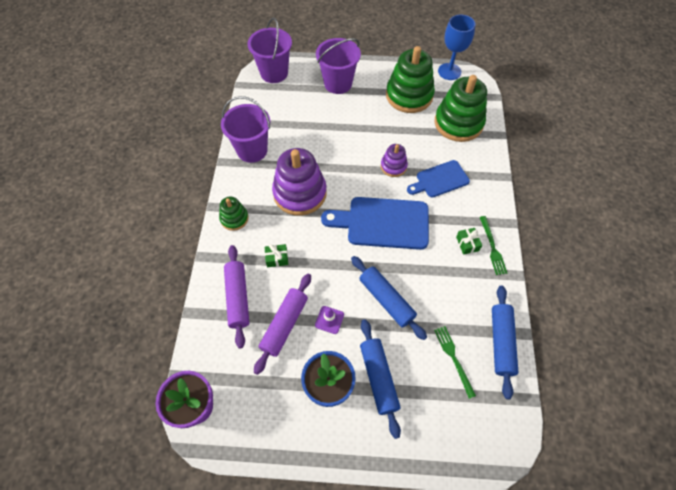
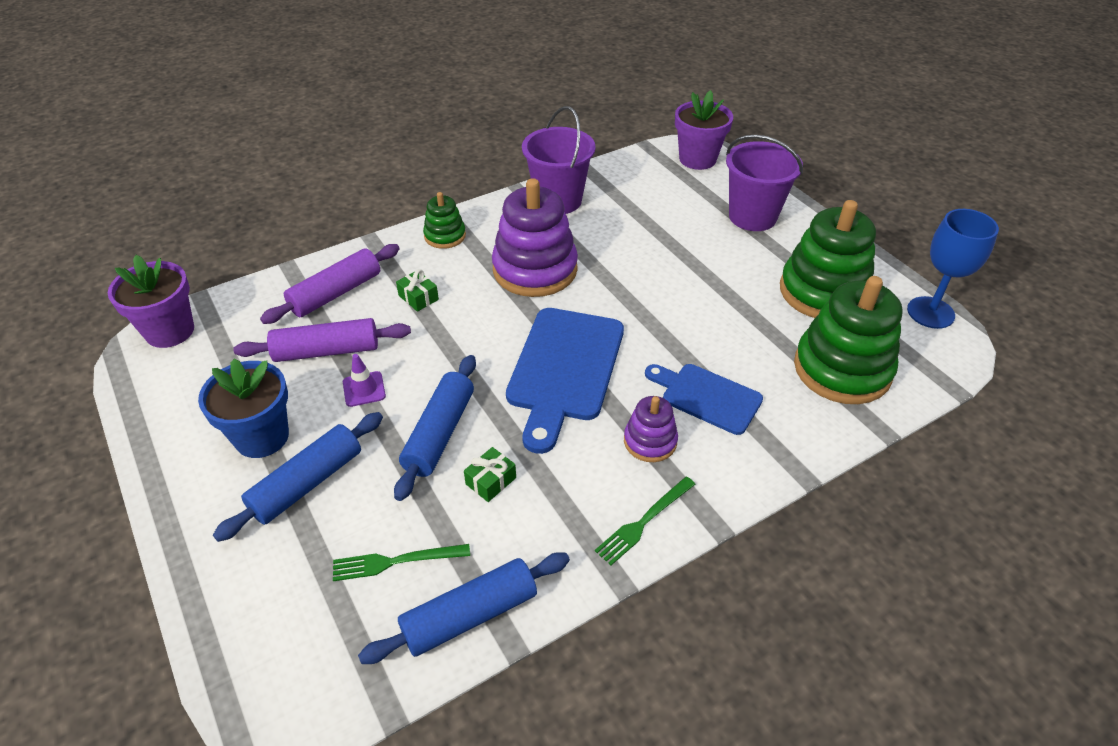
camera: 55 degrees right, 15 degrees down
purple bucket [248,17,292,83] -> purple flower pot [675,90,733,170]
blue cutting board [321,197,429,250] -> blue cutting board turned 135 degrees counterclockwise [506,308,624,454]
purple stacking toy [381,144,408,177] -> purple stacking toy moved to [624,396,678,462]
green fork [434,326,476,399] -> green fork turned 135 degrees counterclockwise [333,544,470,581]
green gift [456,228,482,255] -> green gift moved to [464,447,516,502]

